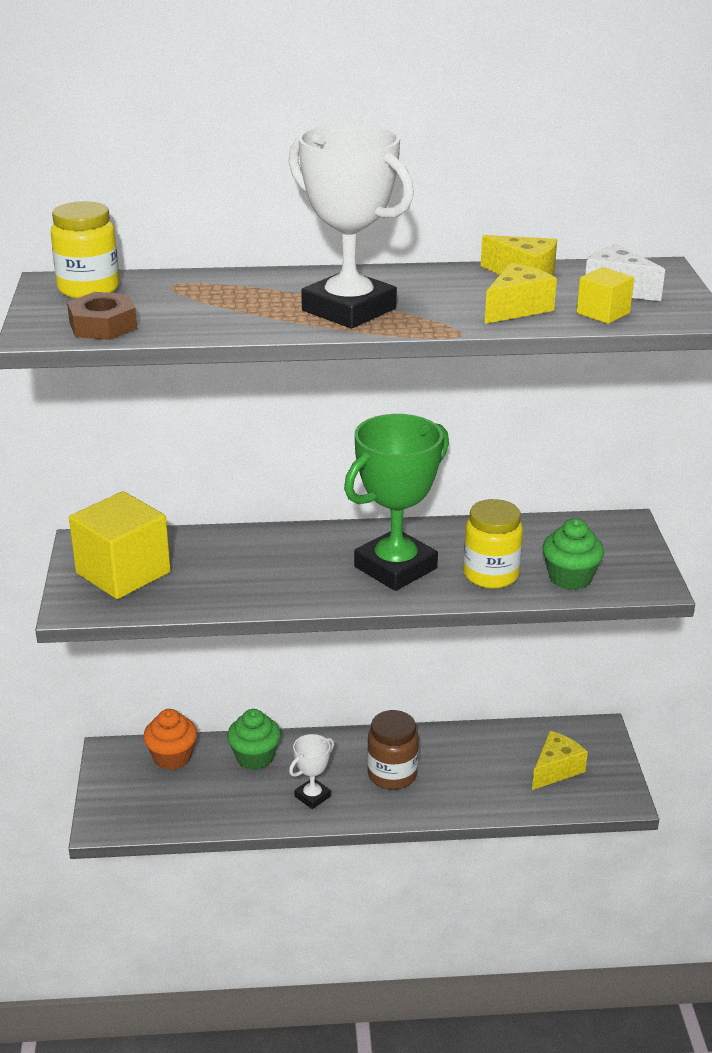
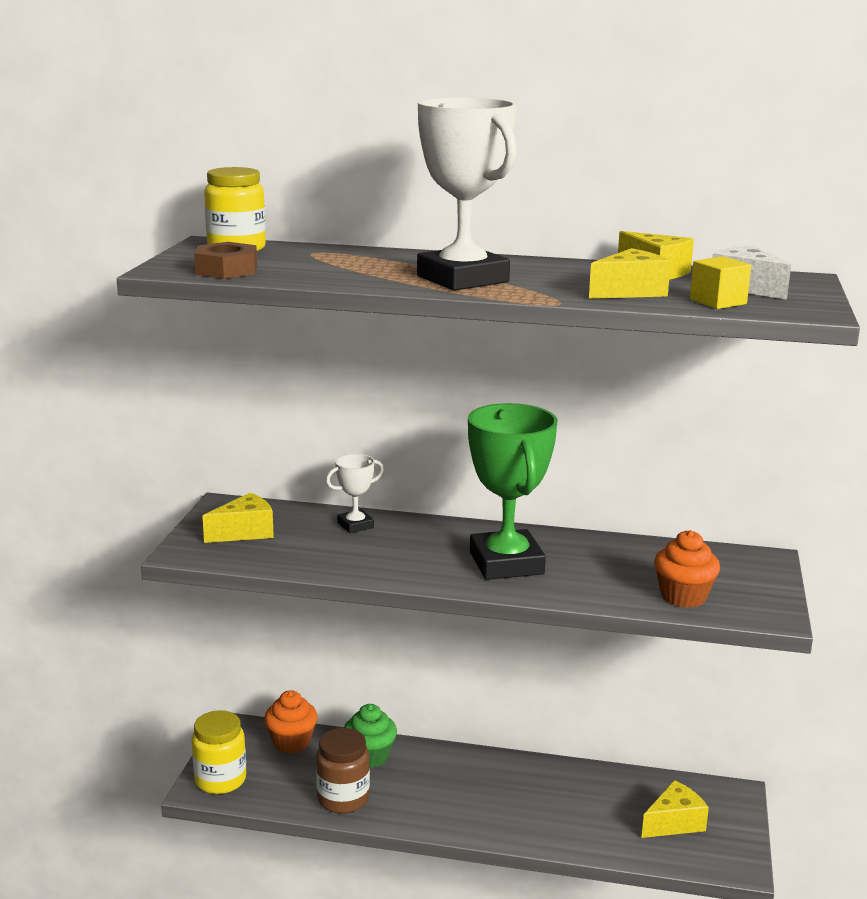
camera: 15 degrees right, 10 degrees down
yellow cube [69,491,171,599] -> yellow cheese [202,493,274,543]
white trophy [289,734,334,809] -> white trophy moved to [326,454,384,533]
green trophy [344,414,449,591] -> green trophy turned 75 degrees counterclockwise [468,403,557,580]
brown jar [367,710,419,790] -> brown jar moved to [316,728,370,814]
yellow jar [463,499,523,589] -> yellow jar moved to [192,710,246,794]
green cupcake [542,519,604,590] -> orange cupcake [654,530,720,608]

